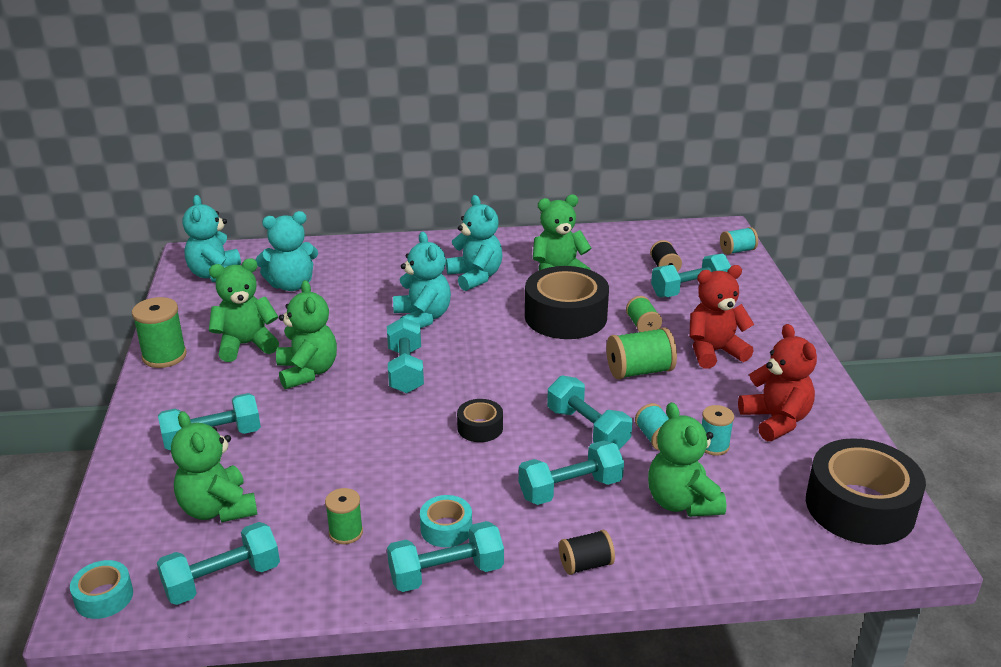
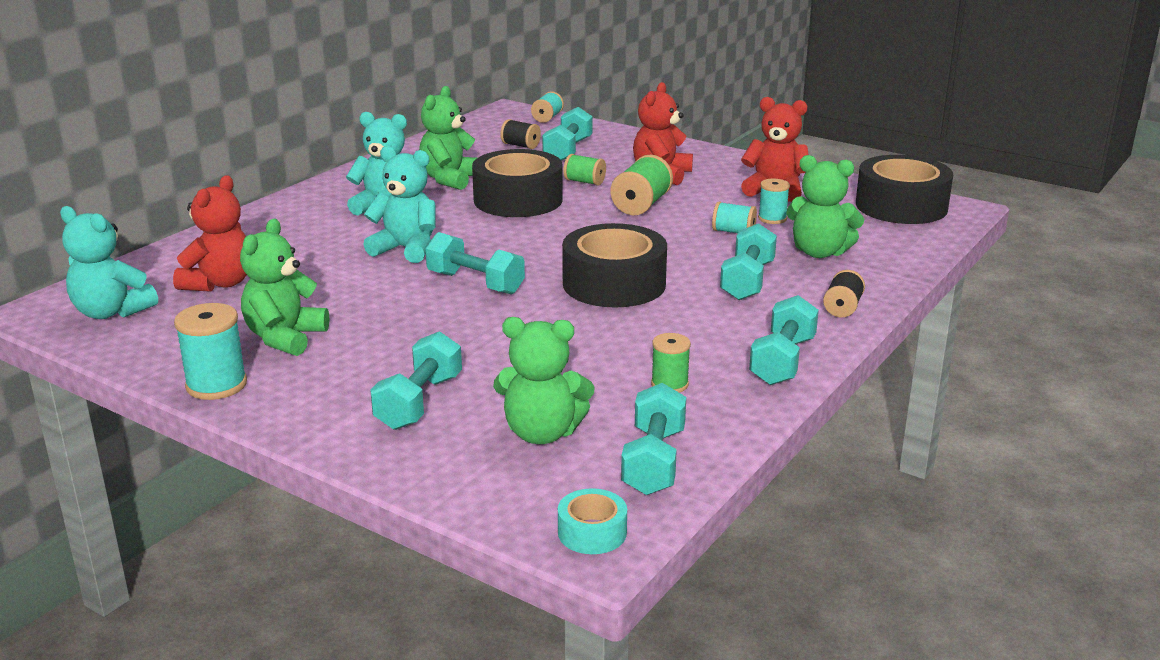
camera: 50 degrees left, 5 degrees down
green spool [132,297,187,368] -> turquoise spool [174,303,247,400]
turquoise teddy bear [255,211,318,291] -> red teddy bear [173,175,247,292]
green teddy bear [276,280,337,389] -> none
turquoise tape [420,495,472,547] -> none
black tape [457,399,503,442] -> black tape [562,223,667,307], size x2.11
turquoise dumbbell [547,375,632,450] -> none

